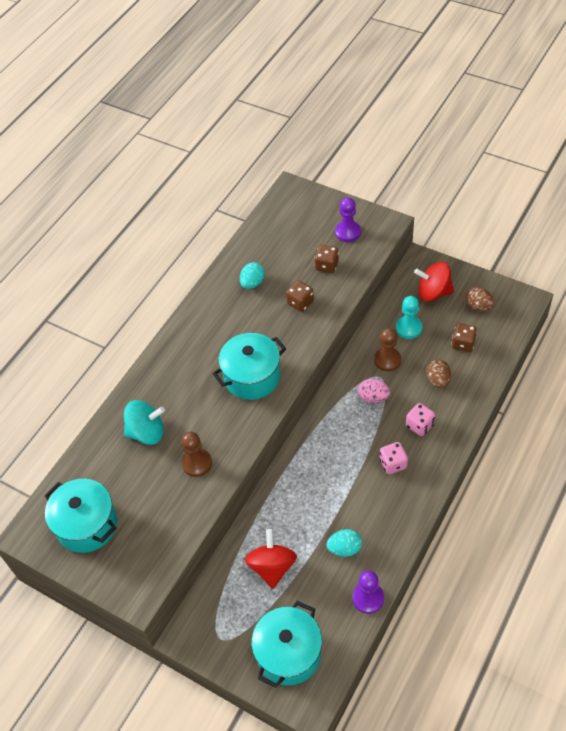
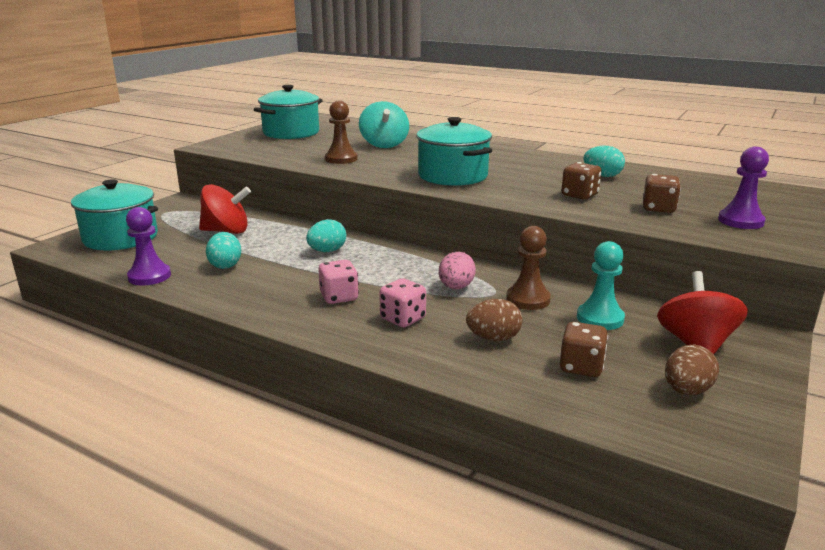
camera: 85 degrees right, 30 degrees down
none -> turquoise egg [306,219,346,252]

